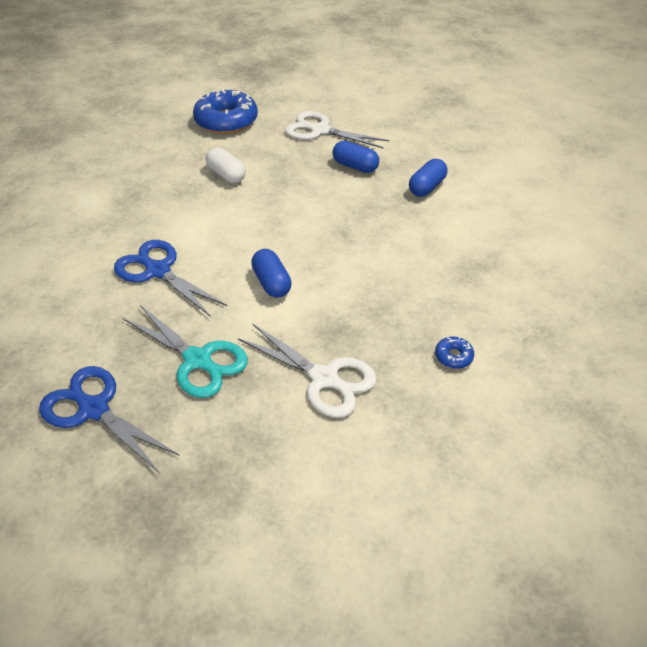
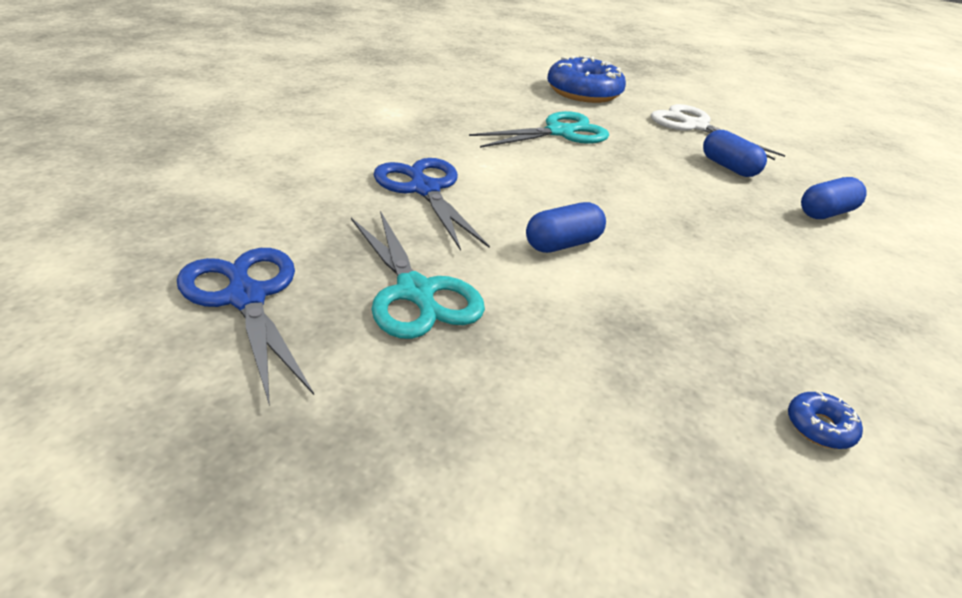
camera: 20 degrees right, 10 degrees down
white capsule [206,147,246,183] -> turquoise scissors [469,111,609,148]
white scissors [238,323,377,418] -> none
blue capsule [251,249,292,298] -> blue capsule turned 60 degrees clockwise [526,202,606,253]

